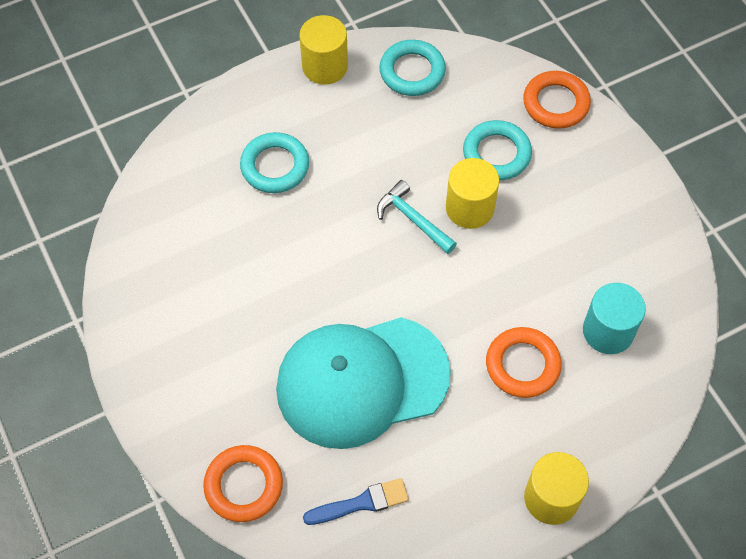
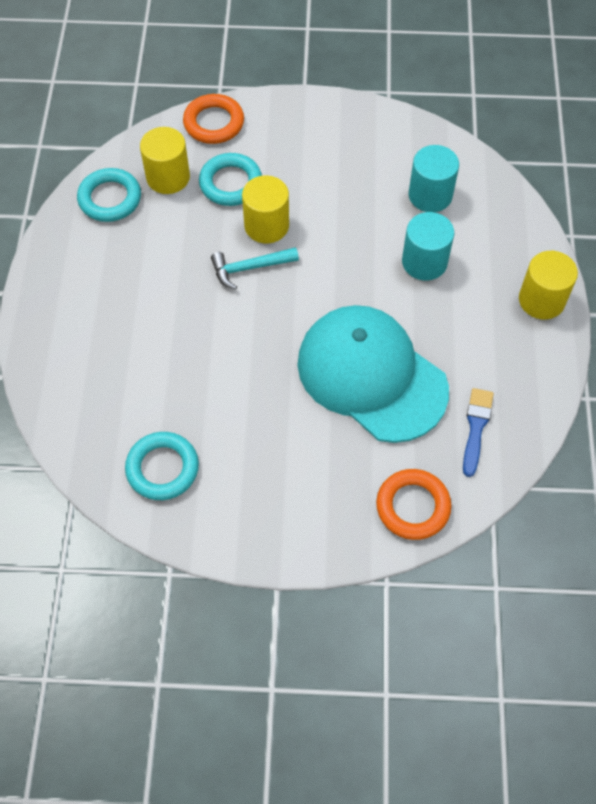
camera: 60 degrees left, 0 degrees up
turquoise ring [240,132,309,193] -> turquoise ring moved to [125,432,199,500]
turquoise cap [276,317,451,449] -> turquoise cap turned 120 degrees clockwise [297,305,449,443]
yellow cylinder [299,15,348,85] -> yellow cylinder moved to [140,127,190,194]
orange ring [486,327,562,398] -> turquoise cylinder [402,212,454,281]

